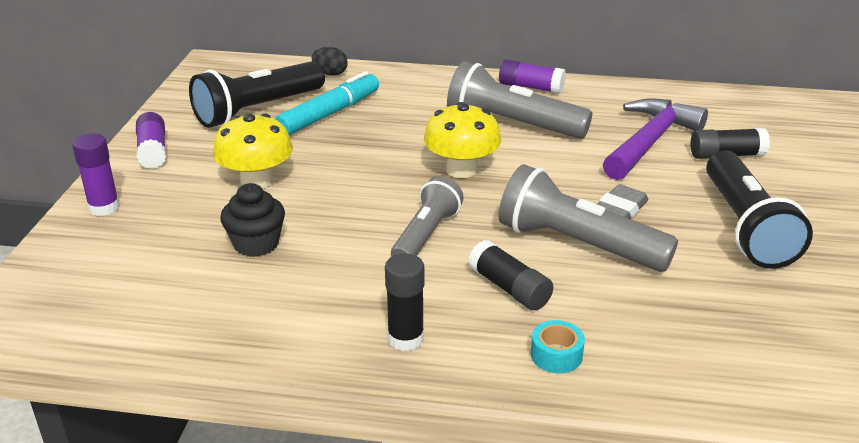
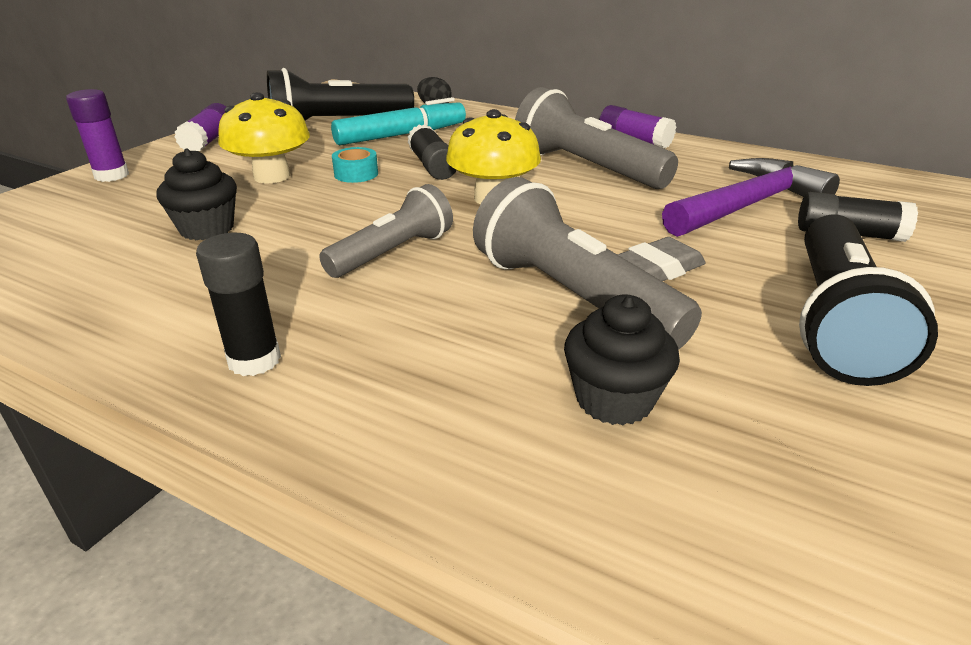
camera: 20 degrees right, 0 degrees up
black glue stick [468,240,553,310] -> black glue stick moved to [407,124,457,180]
turquoise tape [531,320,585,373] -> turquoise tape moved to [332,147,378,183]
none -> black cupcake [564,295,680,425]

